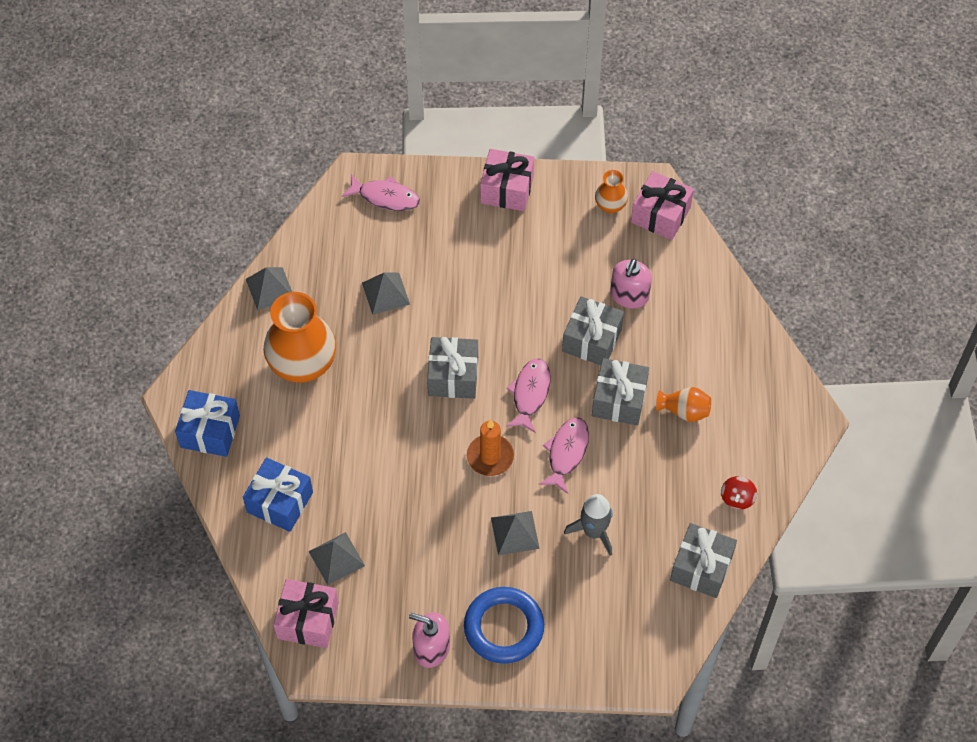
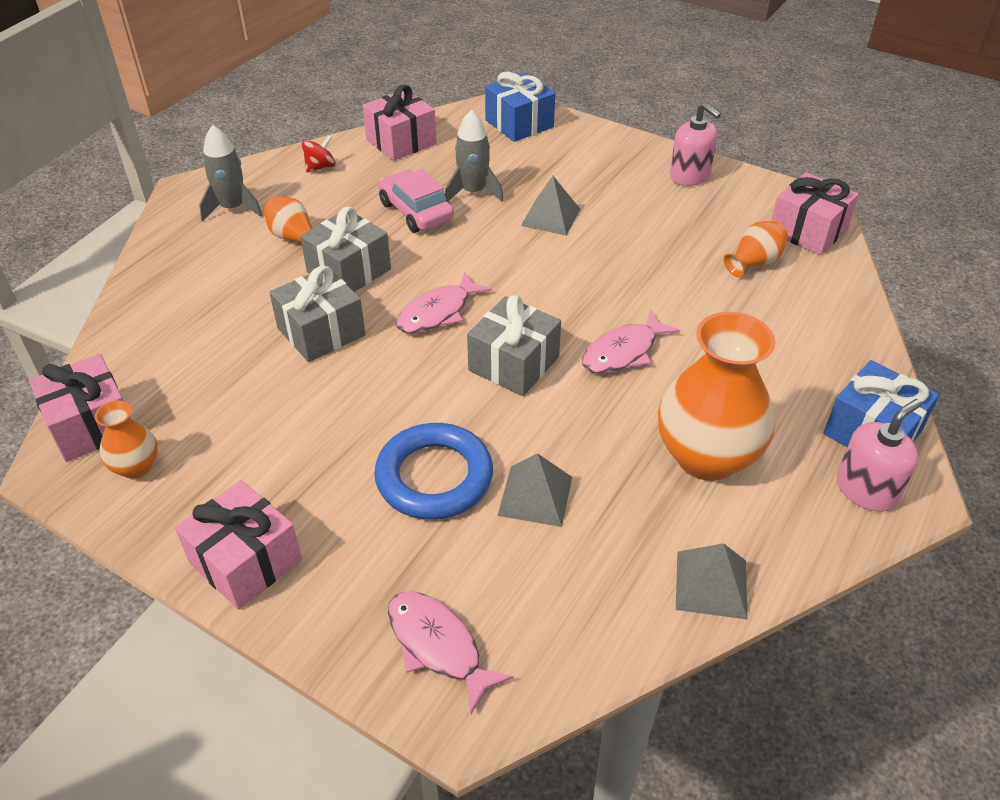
camera: 150 degrees left, 15 degrees down
blue gift [243,457,313,532] -> blue gift moved to [485,72,555,142]
grey pyramid [308,532,365,585] -> orange vase [724,221,788,277]
blue ring [464,587,544,664] -> blue ring moved to [374,423,493,520]
orange candle [467,419,514,476] -> none
pink fish [539,417,589,494] -> pink fish moved to [582,310,681,374]
pink soap dispenser [610,259,652,308] -> pink soap dispenser moved to [837,399,922,512]
grey gift [670,523,737,598] -> pink gift [363,84,437,161]
none -> grey rocket [199,125,263,221]
none -> pink car [378,169,454,233]

